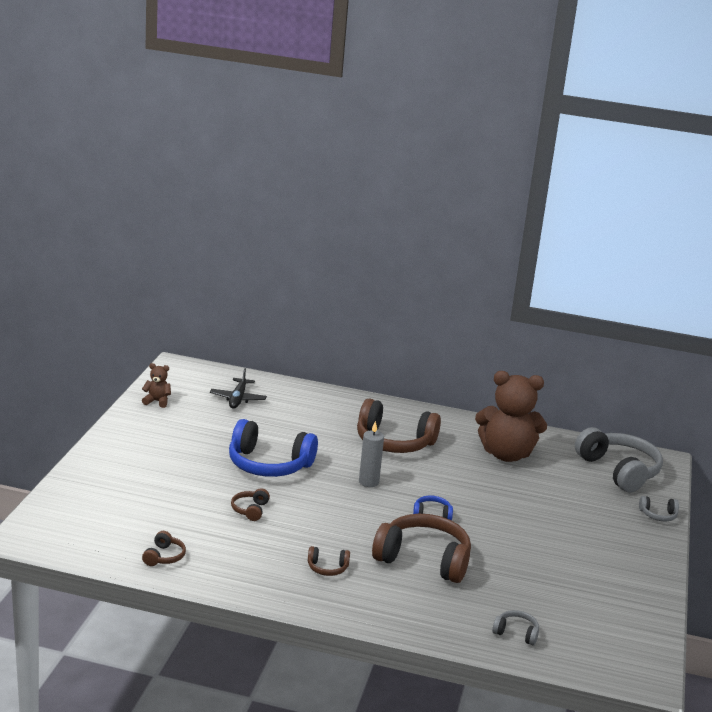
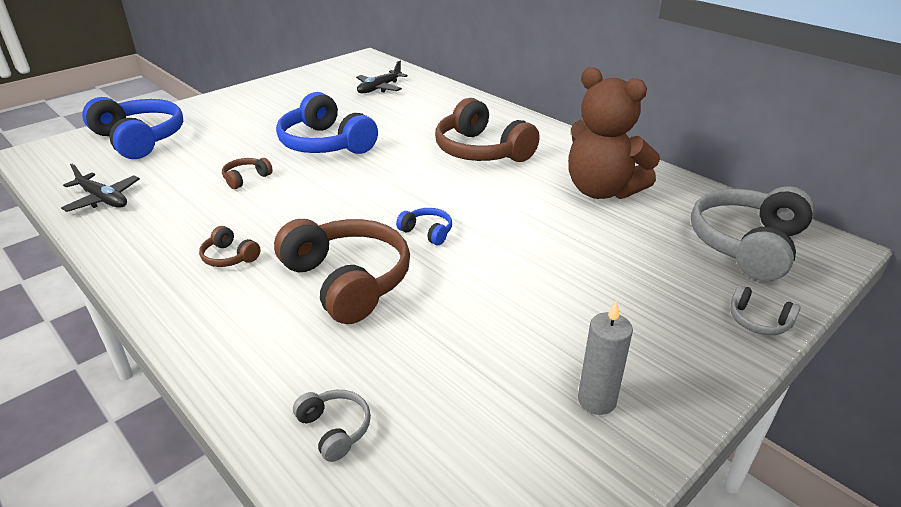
camera: 35 degrees right, 10 degrees up
brown teddy bear [142,363,171,408] -> none
brown headphones [142,531,186,566] -> black plane [61,163,140,212]
grey candle [359,421,384,487] -> grey candle moved to [578,300,633,415]
grey headphones [575,427,663,493] -> grey headphones turned 150 degrees counterclockwise [691,186,815,281]
none -> blue headphones [82,97,183,159]

